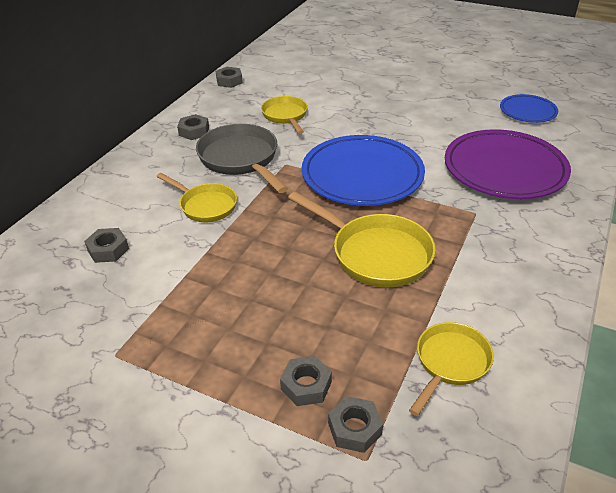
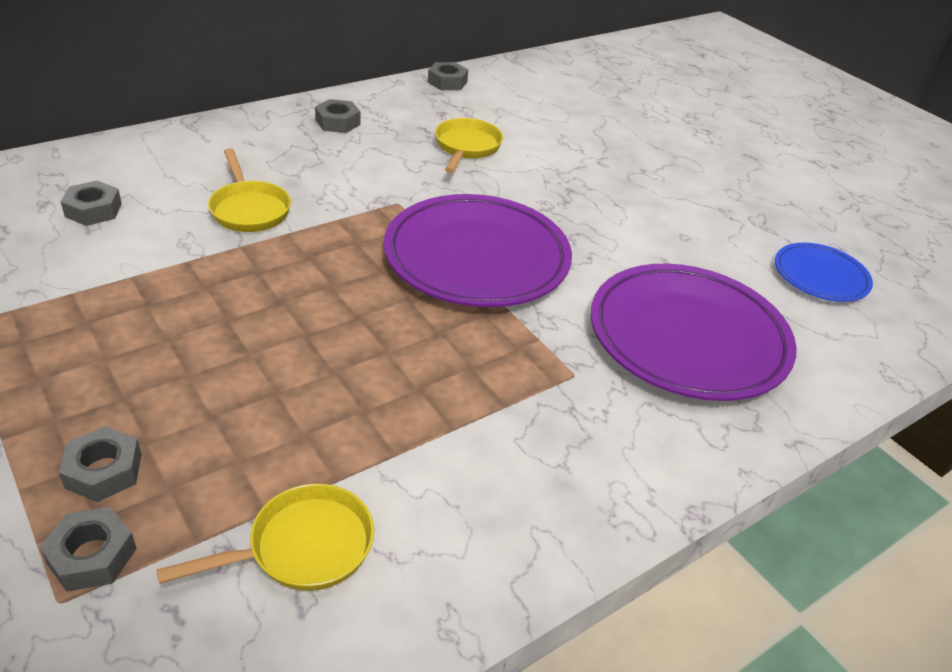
camera: 25 degrees right, 0 degrees up
grey pan [196,124,288,193] -> none
yellow pan [288,192,436,288] -> none
blue plate [302,135,425,206] -> purple plate [384,194,572,307]

